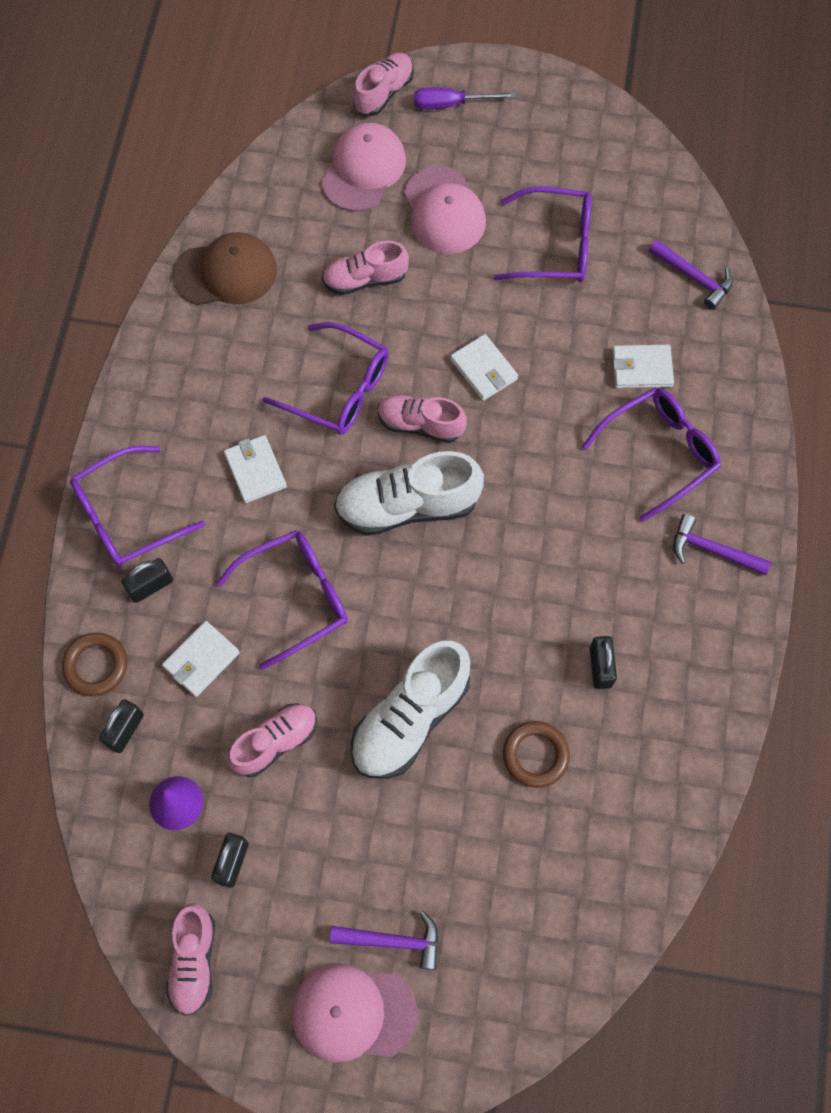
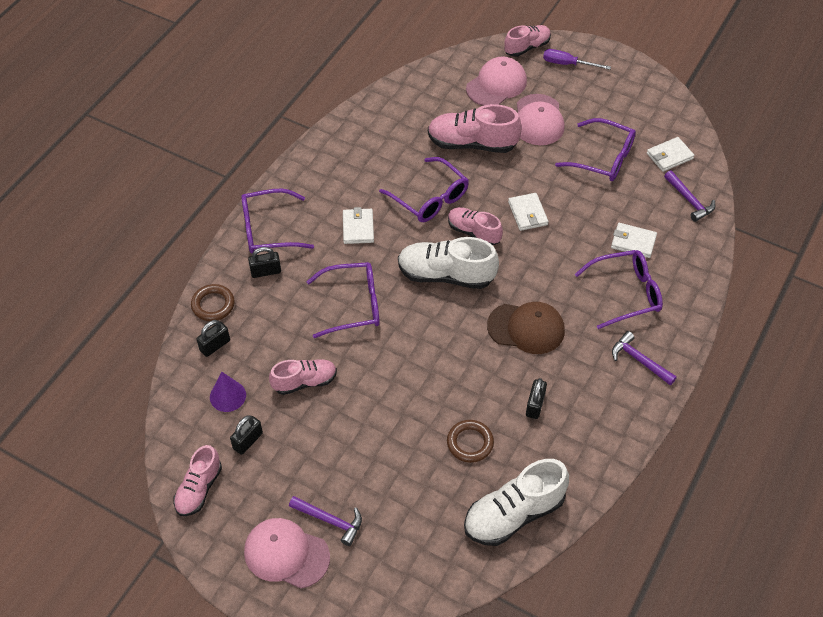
camera: 20 degrees right, 15 degrees down
white wallet [162,621,240,697] -> white wallet moved to [647,137,694,172]
brown cap [173,232,277,305] -> brown cap moved to [487,302,565,354]
pink shoe [322,241,409,295] -> pink shoe [428,104,522,153], size x1.58
white shoe [351,641,470,779] -> white shoe moved to [464,459,569,546]

